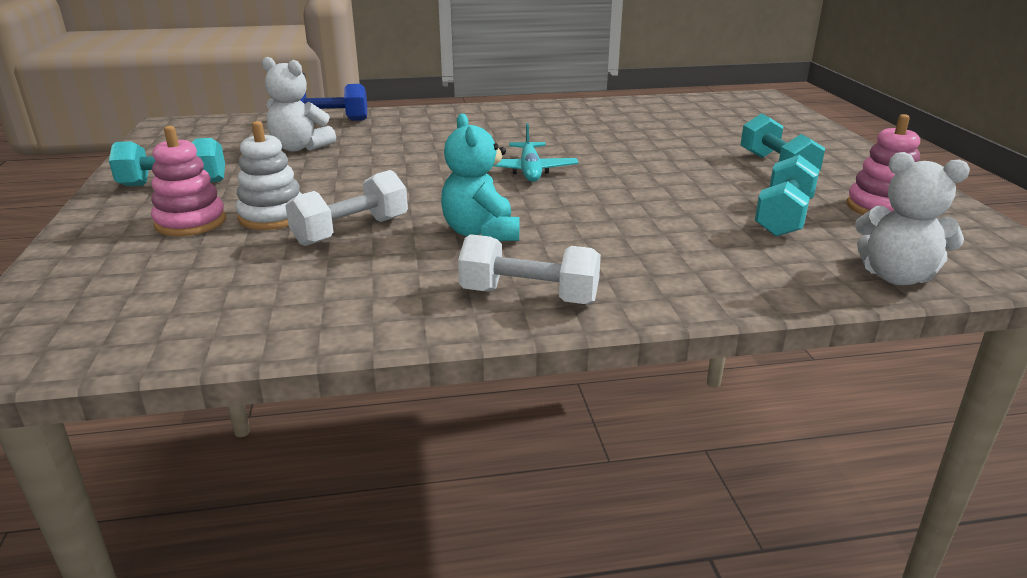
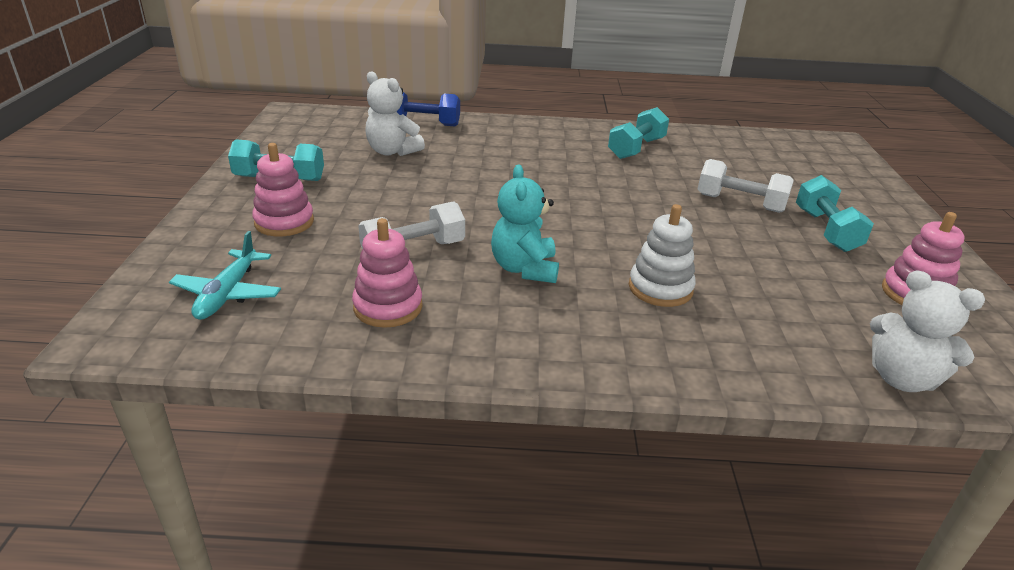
camera: 10 degrees right, 5 degrees up
white stacking toy [236,121,302,230] -> white stacking toy moved to [629,204,696,307]
white dumbbell [458,234,601,304] -> white dumbbell moved to [698,159,794,213]
turquoise plane [493,123,578,182] -> turquoise plane moved to [169,231,281,320]
turquoise dumbbell [755,155,819,237] -> turquoise dumbbell moved to [608,107,669,159]
none -> pink stacking toy [352,218,423,328]

